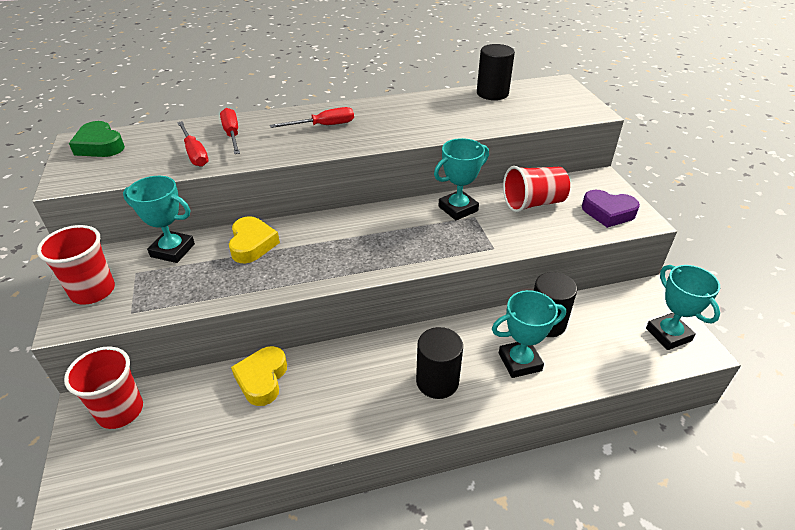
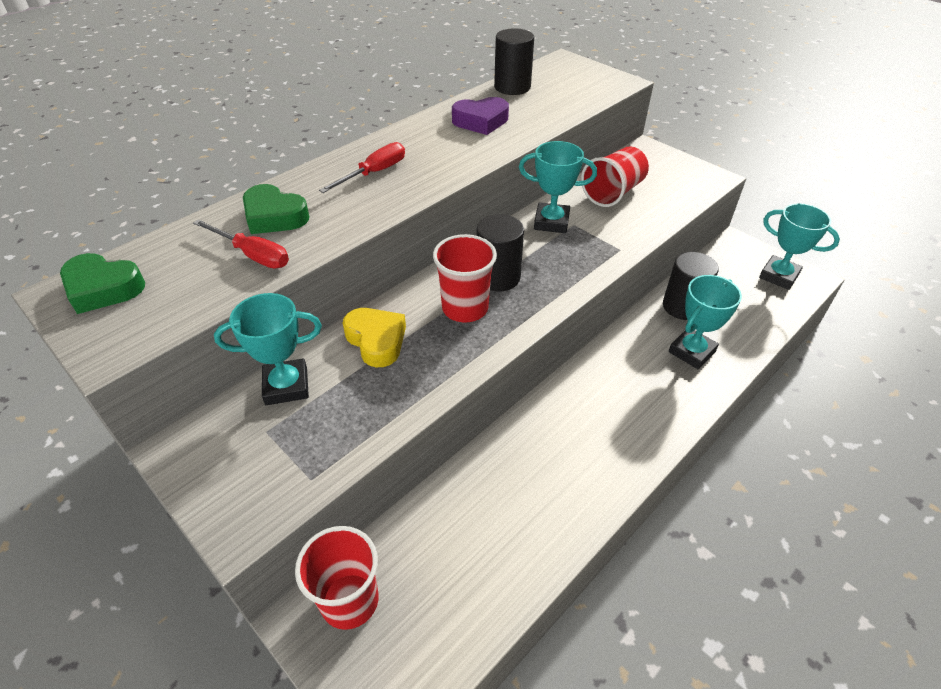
camera: 30 degrees left, 5 degrees up
red cup [37,225,115,305] -> red cup moved to [433,234,497,322]
red screwdriver [220,108,240,154] -> green heart [243,184,310,234]
yellow heart [231,346,287,406] -> none
black cylinder [416,327,463,399] -> black cylinder moved to [476,214,524,291]
turquoise trophy [434,138,489,220] -> turquoise trophy turned 75 degrees clockwise [519,141,597,233]
purple heart [582,190,640,228] -> purple heart moved to [452,97,509,135]

